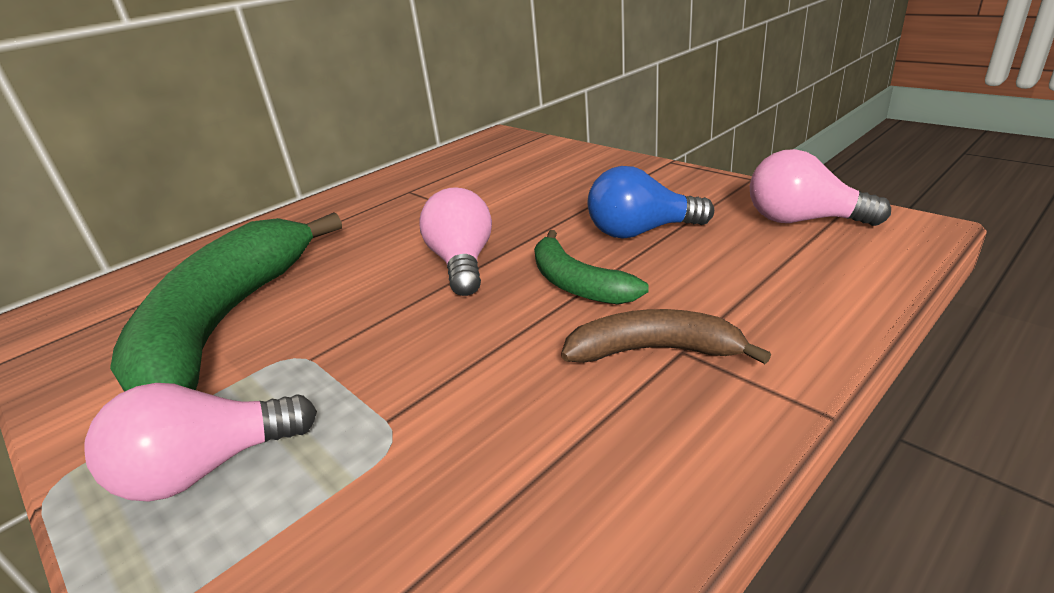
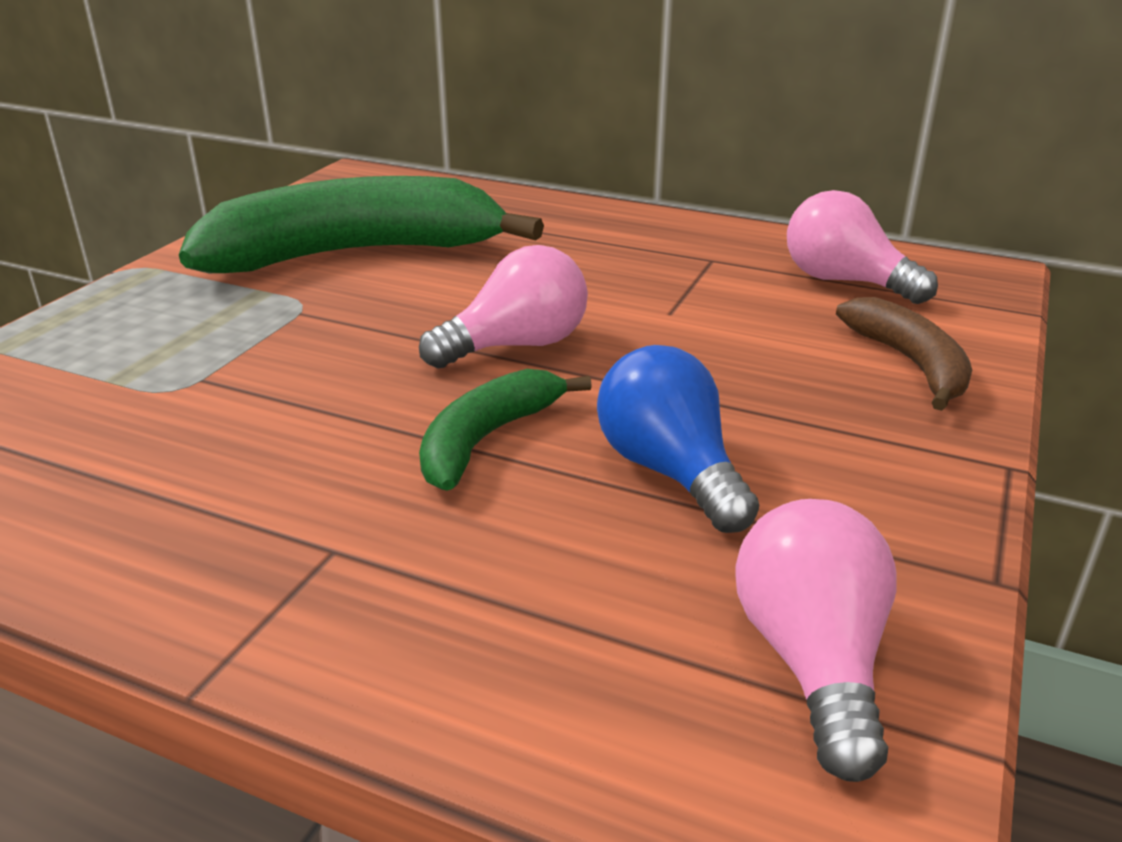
camera: 65 degrees right, 0 degrees up
pink light bulb [84,383,317,502] -> pink light bulb moved to [787,190,938,304]
brown banana [561,309,771,364] -> brown banana moved to [836,297,972,411]

